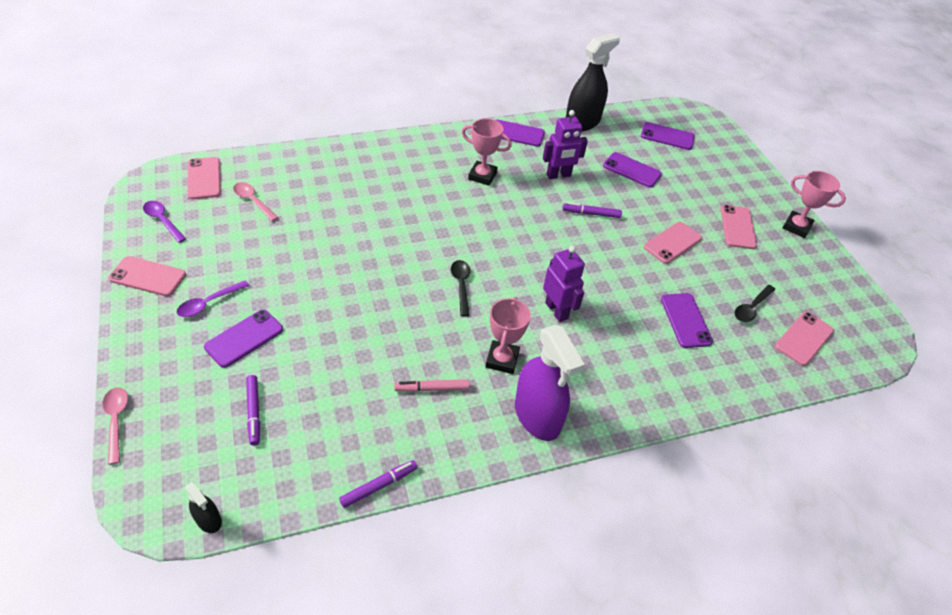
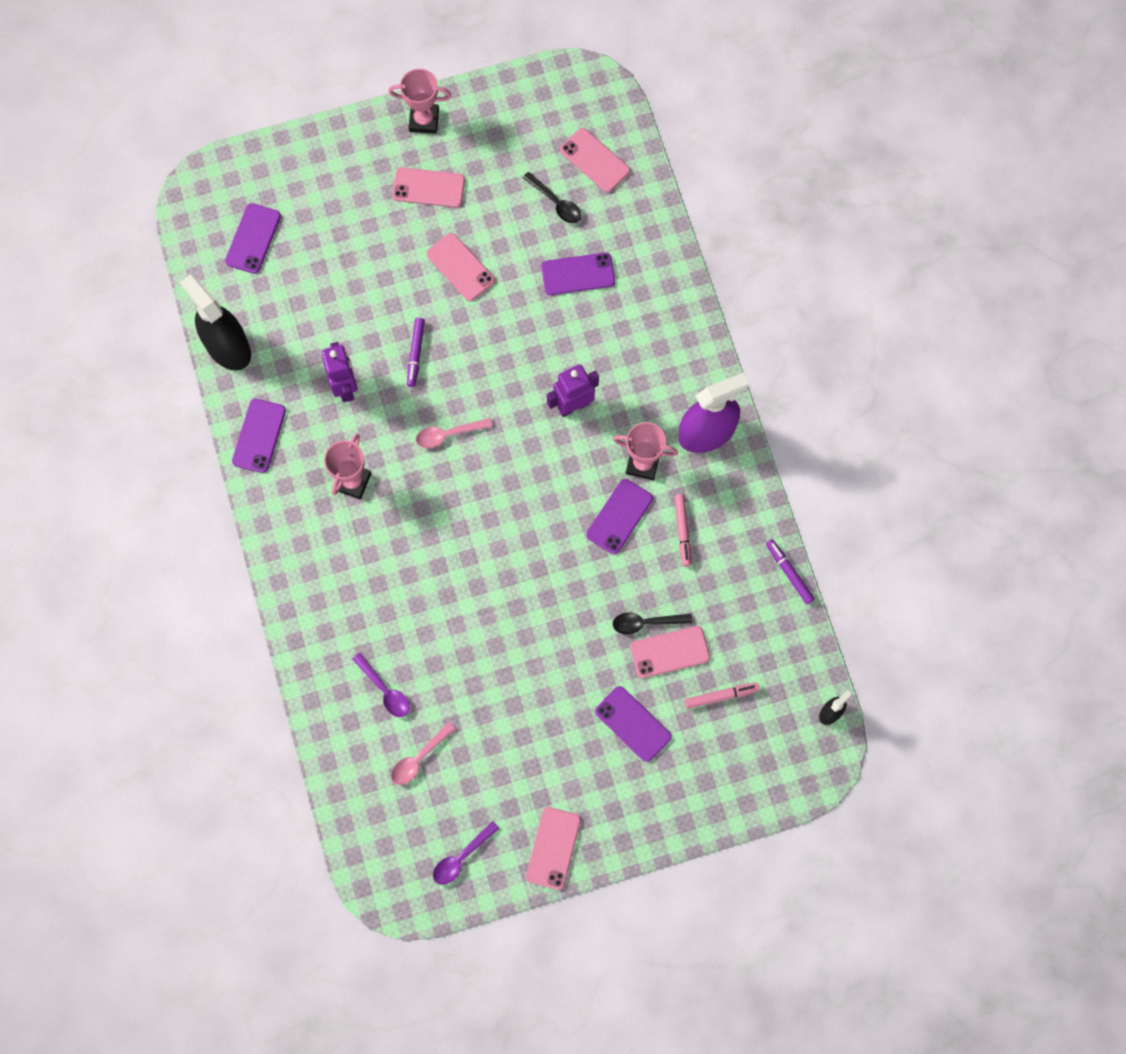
camera: 85 degrees left, 25 degrees up
pink spoon [102,388,128,465] -> pink spoon moved to [416,418,492,448]
purple spoon [177,280,249,317] -> purple spoon moved to [352,653,410,717]
pink phone [187,157,221,199] -> pink phone moved to [630,626,710,678]
purple marker [246,375,260,446] -> pink marker [685,683,759,709]
black spoon [451,260,470,316] -> black spoon moved to [613,613,693,635]
purple phone [603,152,662,188] -> purple phone moved to [586,479,653,554]
pink trophy [783,171,846,238] -> pink trophy turned 60 degrees clockwise [389,69,452,134]

